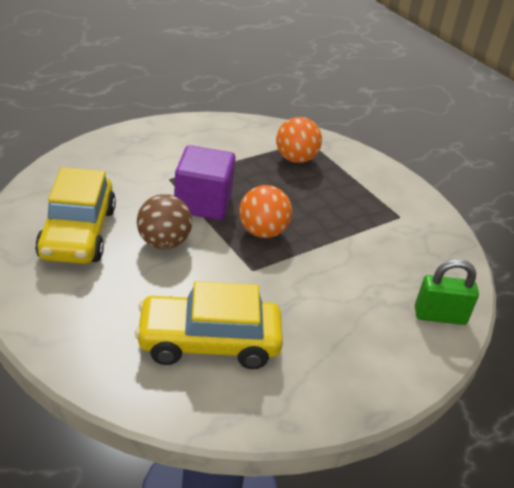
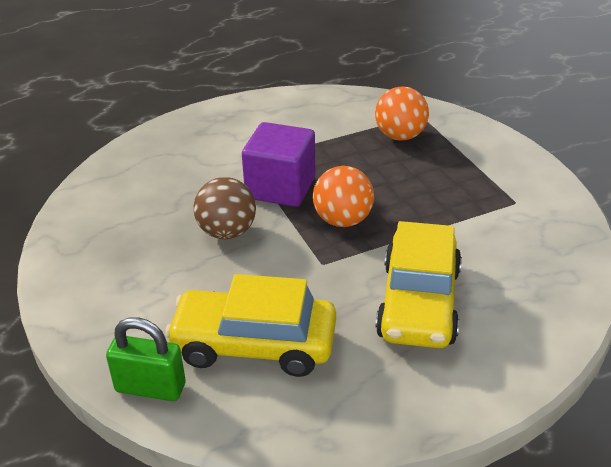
camera: 15 degrees right, 0 degrees up
yellow car [35,167,116,264] -> yellow car moved to [375,221,462,348]
green padlock [415,259,479,325] -> green padlock moved to [106,317,185,401]

